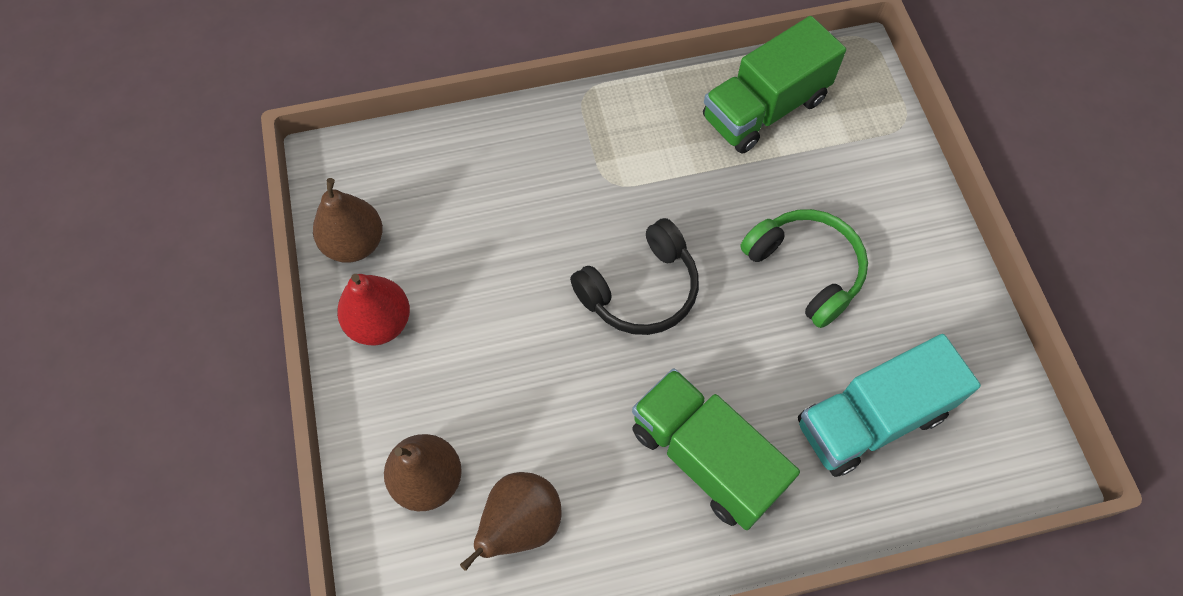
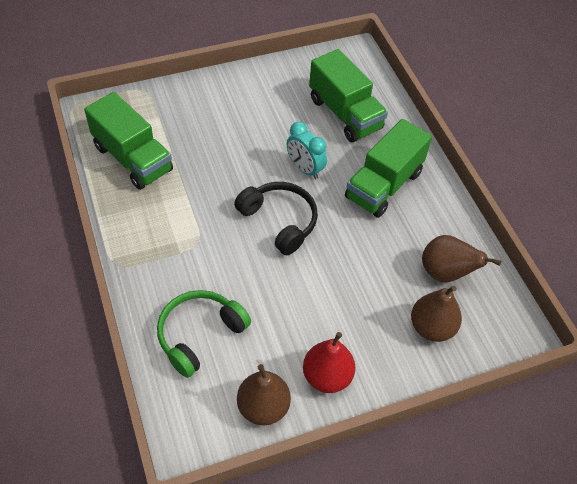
camera: 100 degrees left, 10 degrees down
green headphones [740,209,868,328] -> green headphones moved to [157,290,251,378]
turquoise truck [798,334,981,477] -> green truck [309,49,388,142]
none -> turquoise clock [287,122,327,179]

